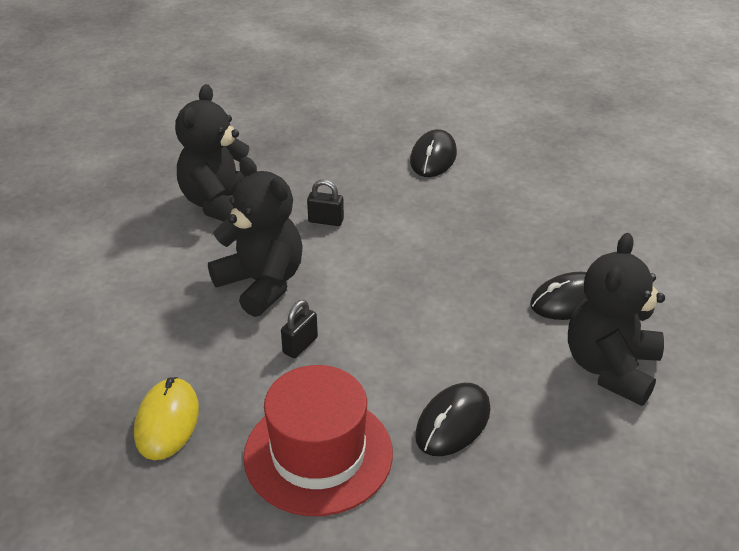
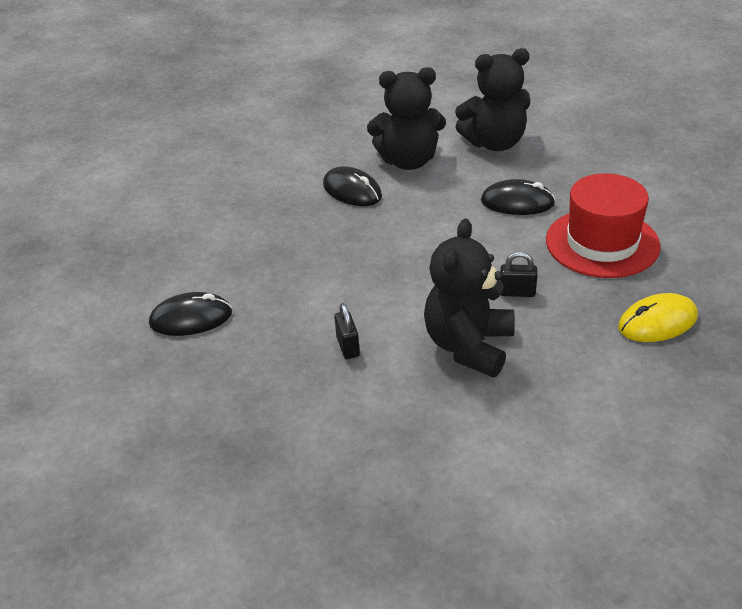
camera: 115 degrees left, 0 degrees up
black teddy bear [175,84,249,222] -> black teddy bear moved to [455,48,530,151]

